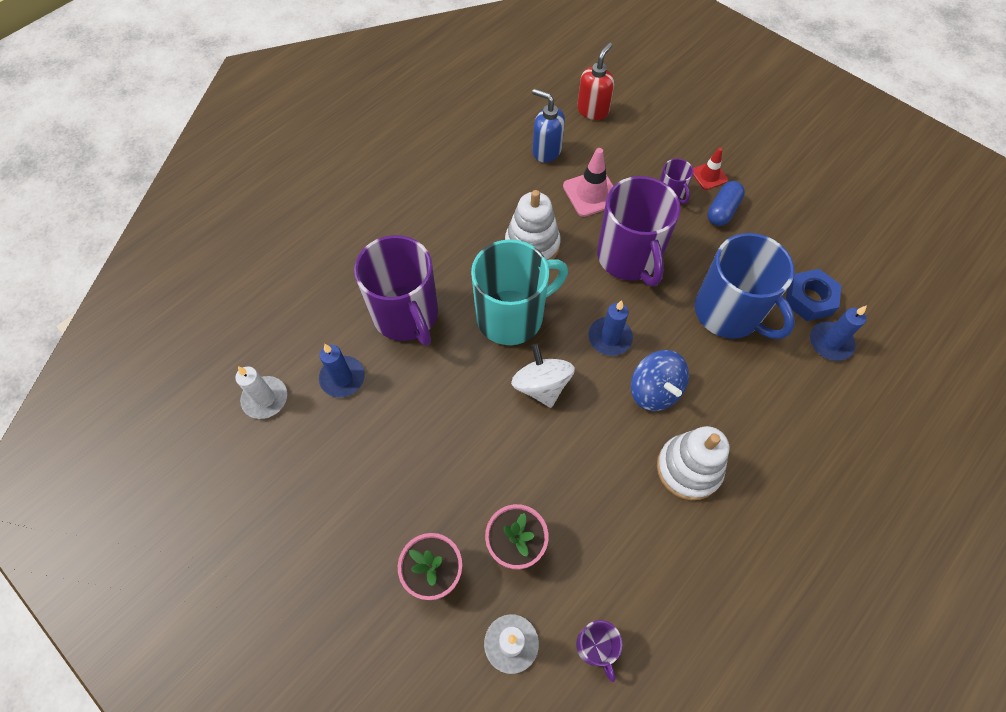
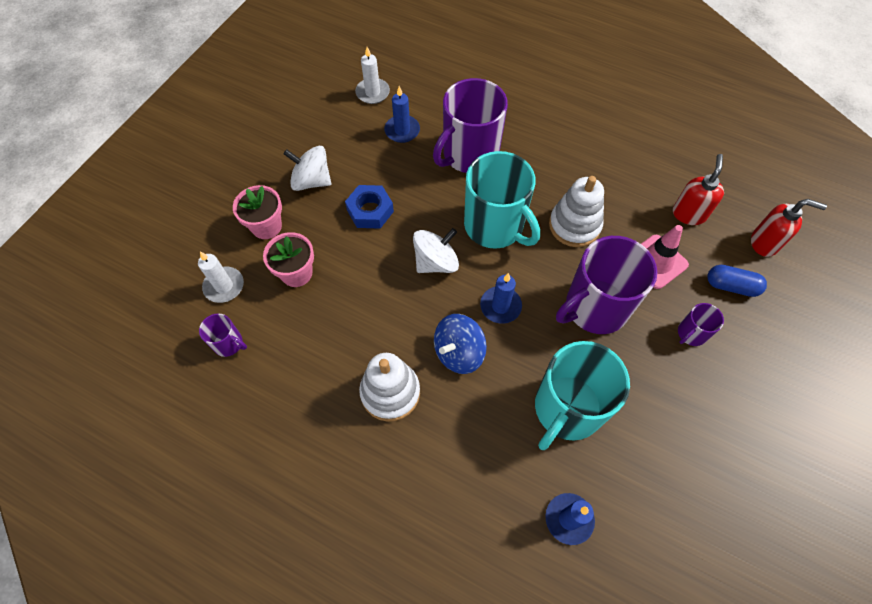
camera: 75 degrees right, 0 degrees up
blue soap dispenser [532,89,565,163] -> red soap dispenser [673,154,724,225]
purple mug [576,620,622,682] -> purple mug turned 120 degrees counterclockwise [199,313,247,357]
red traffic cone [693,148,728,190] -> none
blue mug [695,233,795,339] -> turquoise mug [535,341,630,450]
blue capsule [707,181,745,226] -> blue capsule moved to [707,265,767,297]
blue nut [786,269,841,321] -> blue nut moved to [345,185,394,229]
none -> white spinning top [284,146,331,191]

